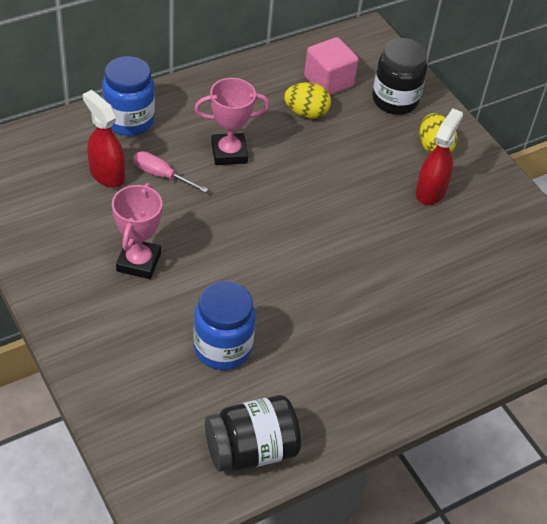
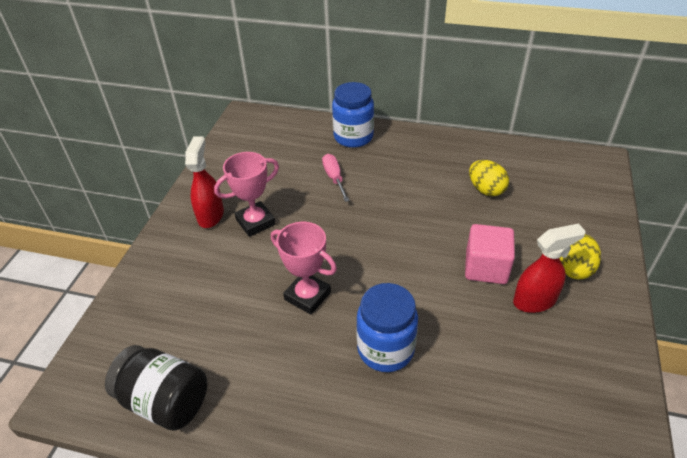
camera: 50 degrees right, 5 degrees down
red spray bottle [83,90,125,188] -> red spray bottle moved to [185,136,224,228]
blue jar [193,281,256,370] -> blue jar moved to [356,283,418,372]
pink trophy [194,78,270,165] -> pink trophy moved to [271,222,337,315]
pink cube [304,37,359,95] -> pink cube moved to [465,224,515,284]
black jar [372,38,427,115] -> none

